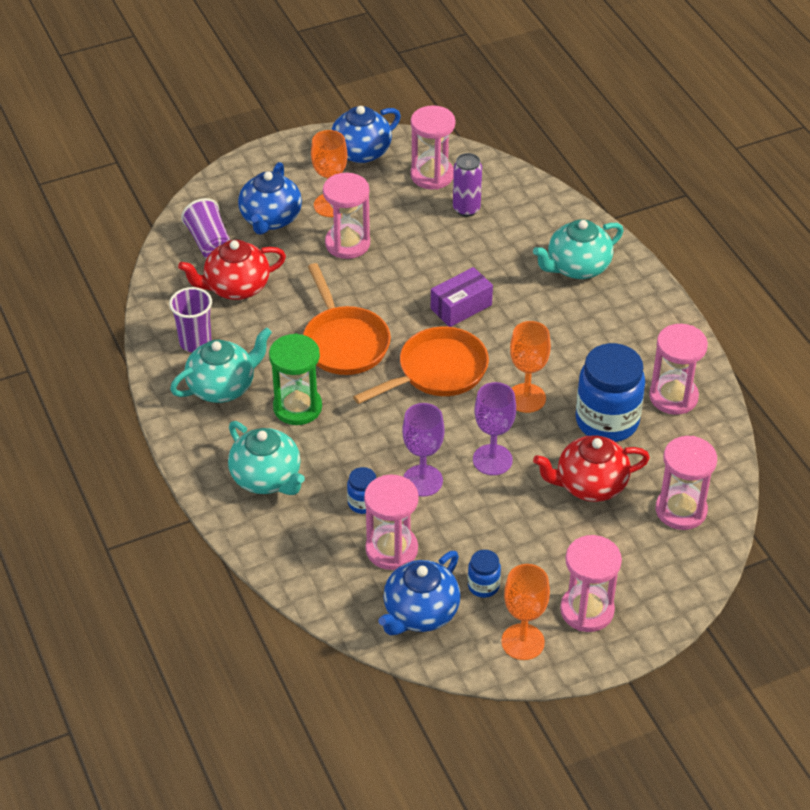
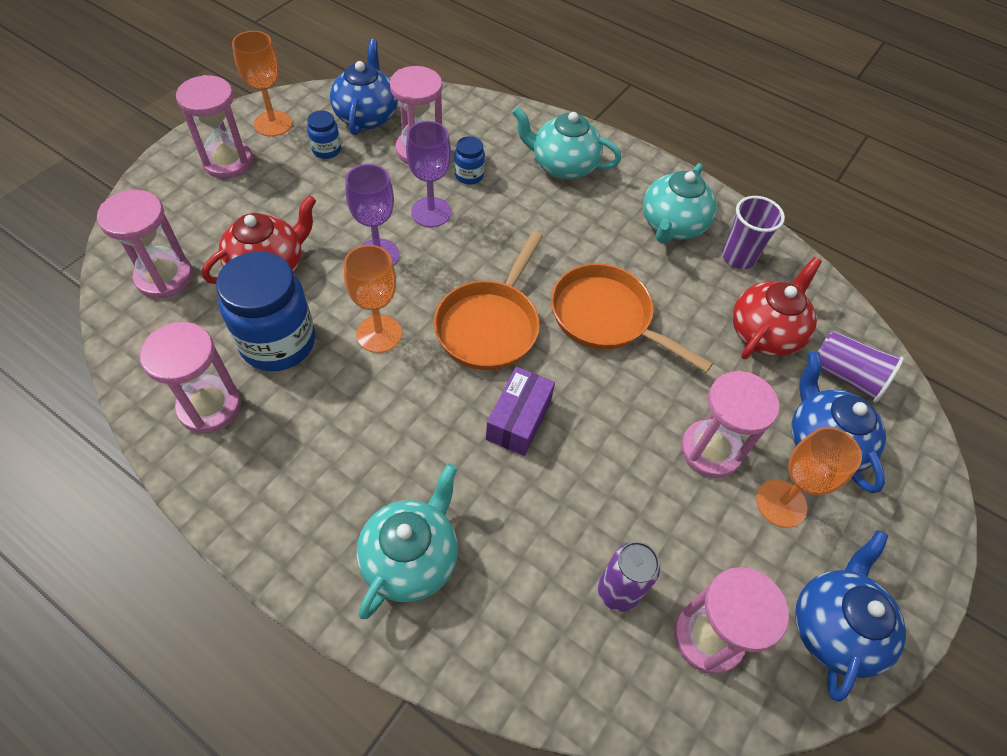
camera: 145 degrees right, 10 degrees up
green hourglass [269,334,322,425] -> none

